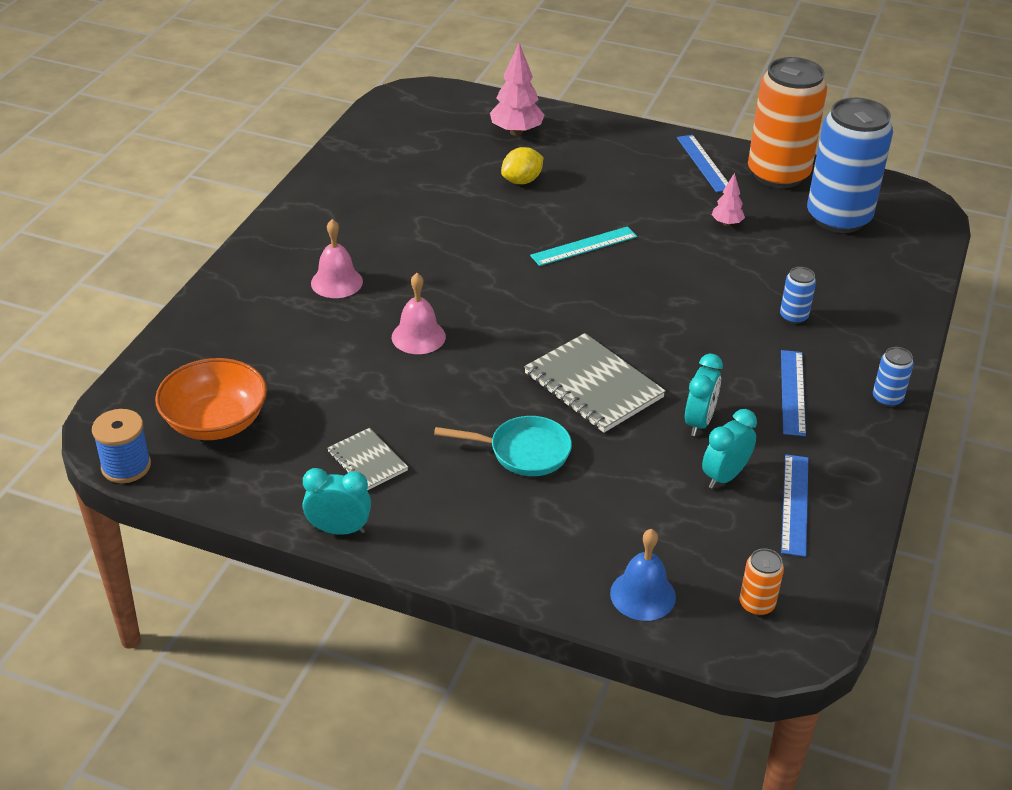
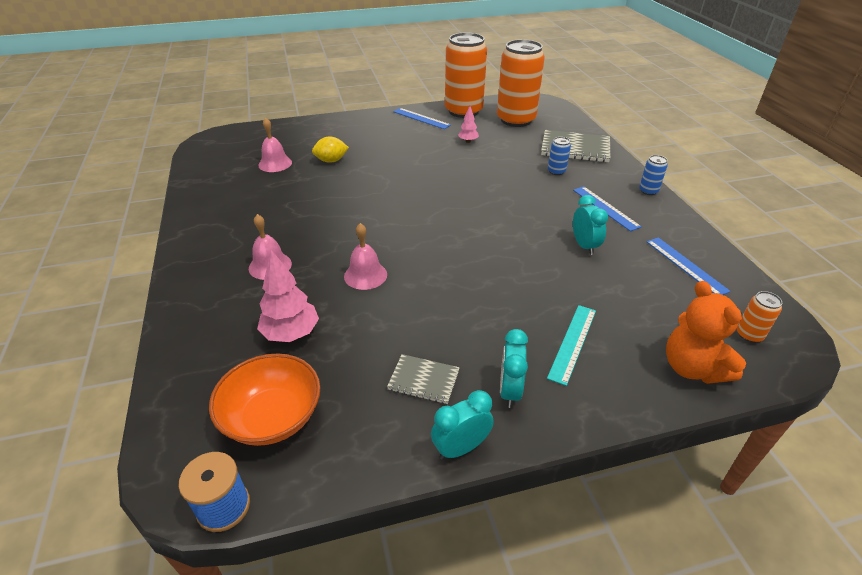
camera: 35 degrees left, 0 degrees up
turquoise pan [434,416,572,476] -> none
pink tree [490,43,544,136] -> pink tree moved to [257,250,319,342]
yellow lemon [501,147,543,184] -> yellow lemon turned 60 degrees clockwise [312,136,349,163]
grey notebook [524,333,666,433] -> grey notebook moved to [541,130,610,162]
turquoise ruler [530,226,637,266] -> turquoise ruler moved to [547,305,596,386]
blue bell [610,529,676,621] -> orange teddy bear [666,281,746,384]
turquoise clock [702,409,757,489] -> turquoise clock moved to [500,329,528,408]
blue can [807,98,893,233] -> orange can [497,39,545,127]
none -> pink bell [258,118,292,172]

